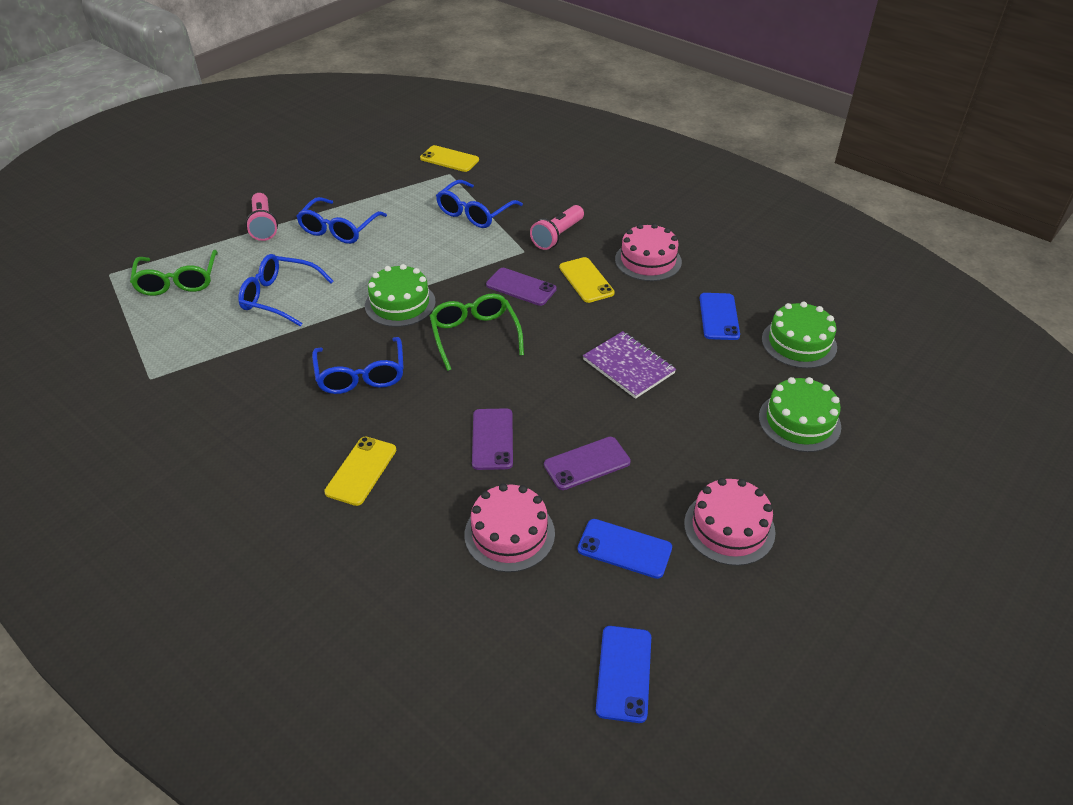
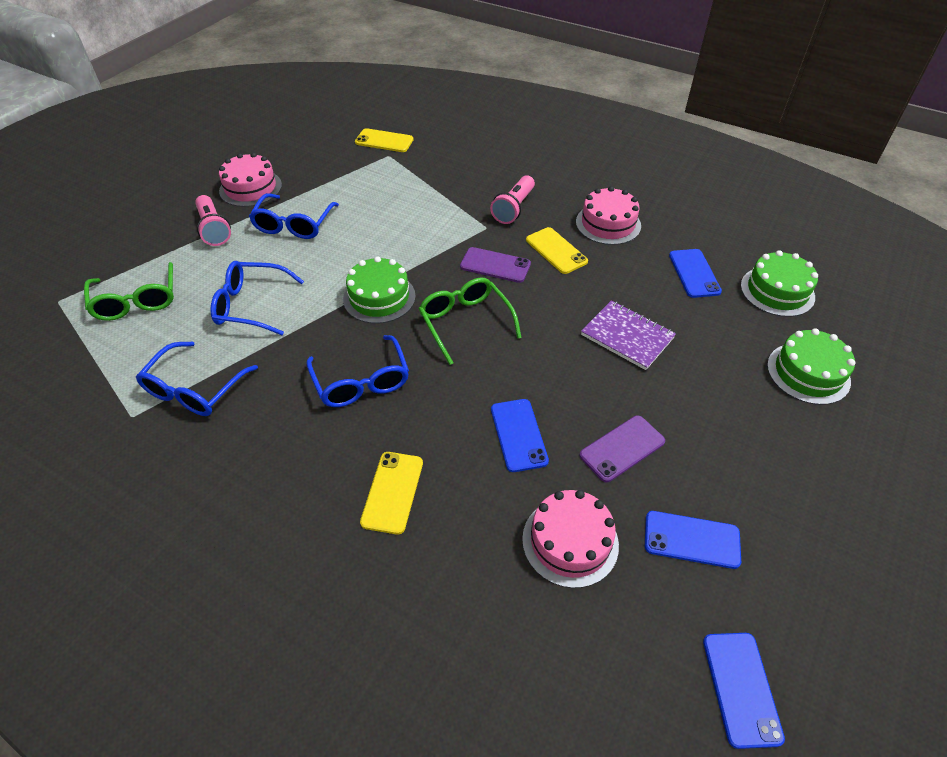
camera: 10 degrees left, 5 degrees up
blue glasses [436,180,523,228] -> blue glasses moved to [136,342,258,416]
purple phone [472,408,513,470] -> blue phone [491,399,549,472]
pink cake [684,478,776,566] -> pink cake moved to [219,153,282,207]

